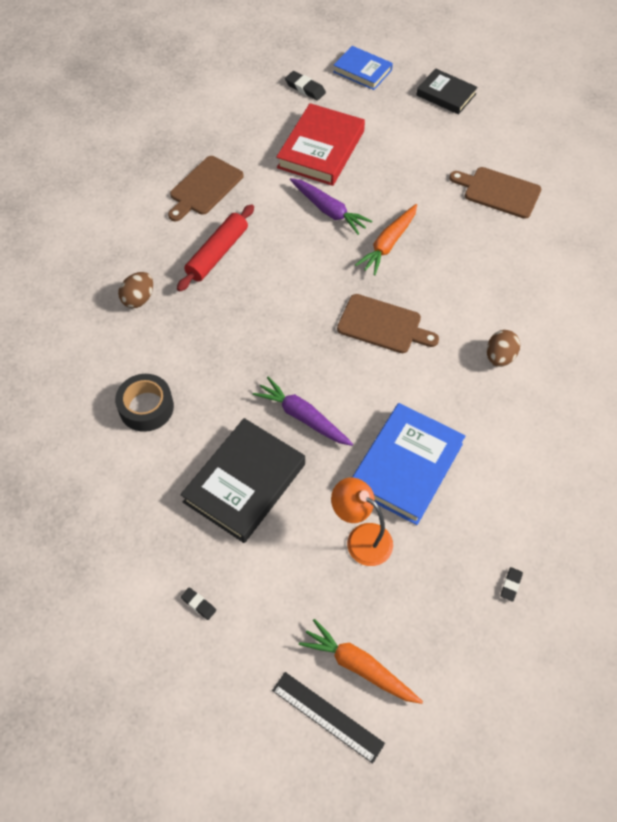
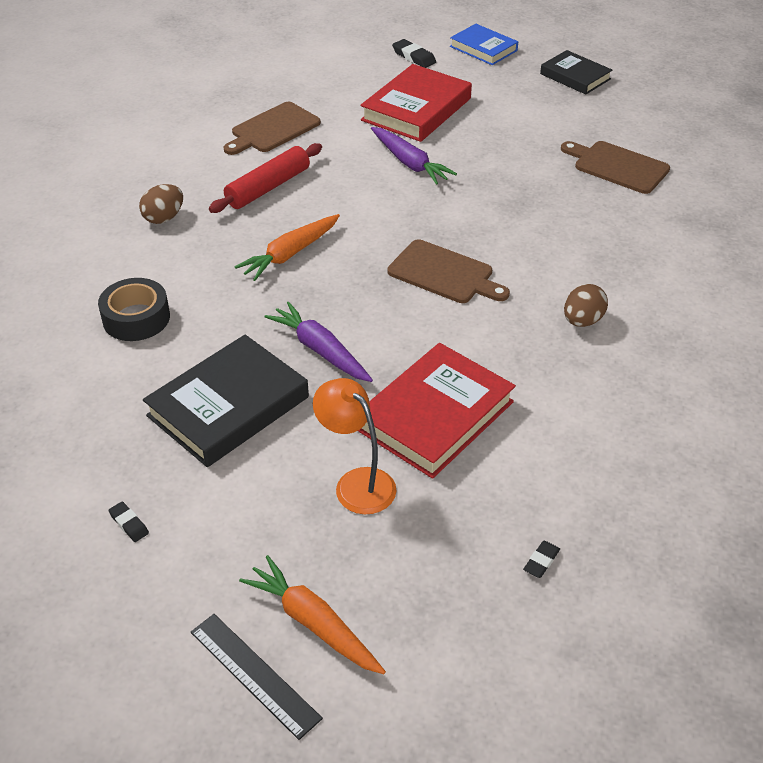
camera: 10 degrees right, 15 degrees down
blue book [352,403,465,525] -> red book [358,343,516,479]
orange carrot [355,204,417,276] -> orange carrot moved to [234,214,340,281]

